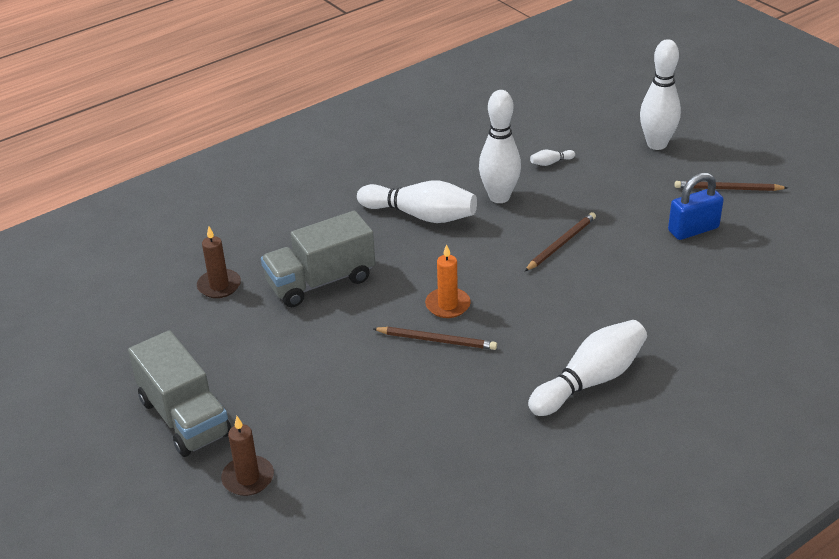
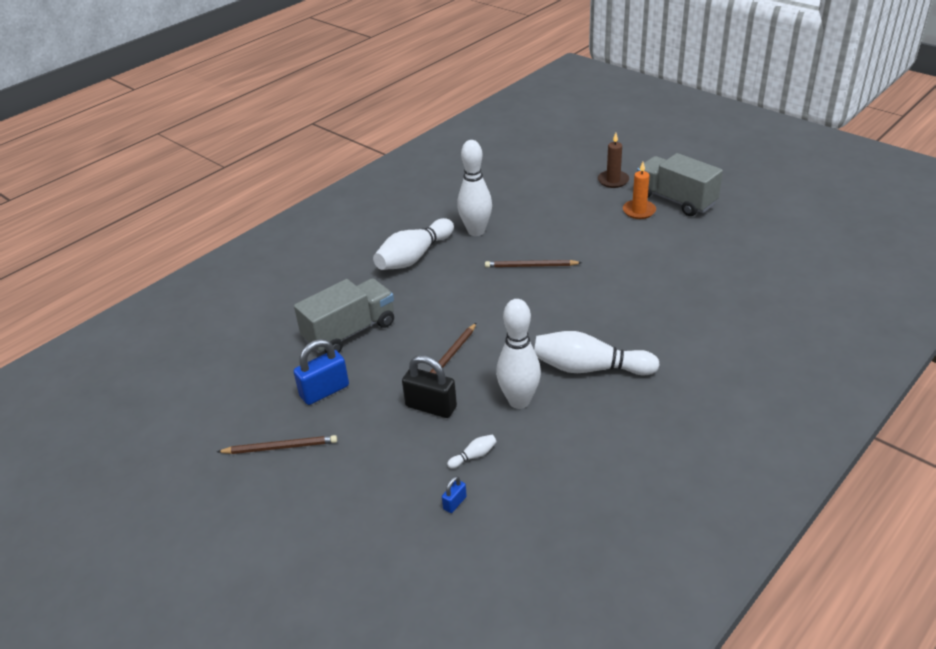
camera: 170 degrees right, 0 degrees up
brown candle [197,227,241,298] -> none
grey truck [261,210,375,307] -> grey truck moved to [294,278,394,353]
orange candle [425,244,471,318] -> orange candle moved to [623,162,656,219]
white bowling pin [640,39,681,150] -> white bowling pin moved to [457,140,492,236]
none -> black padlock [402,355,457,418]
none -> blue padlock [442,476,467,513]

